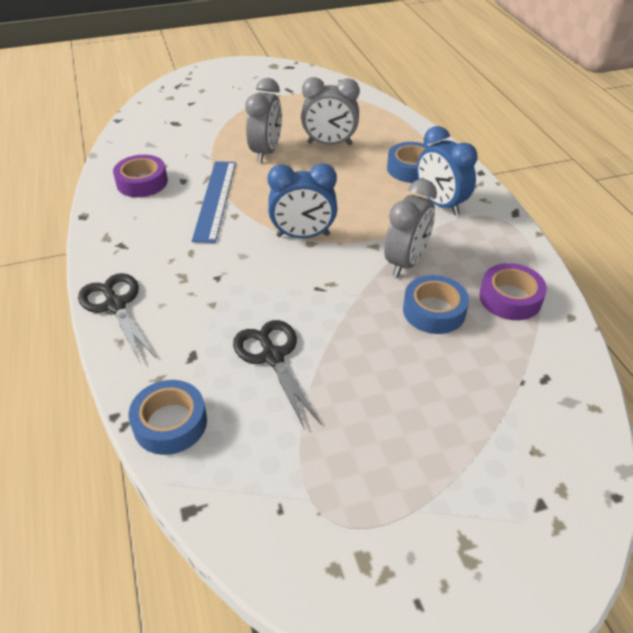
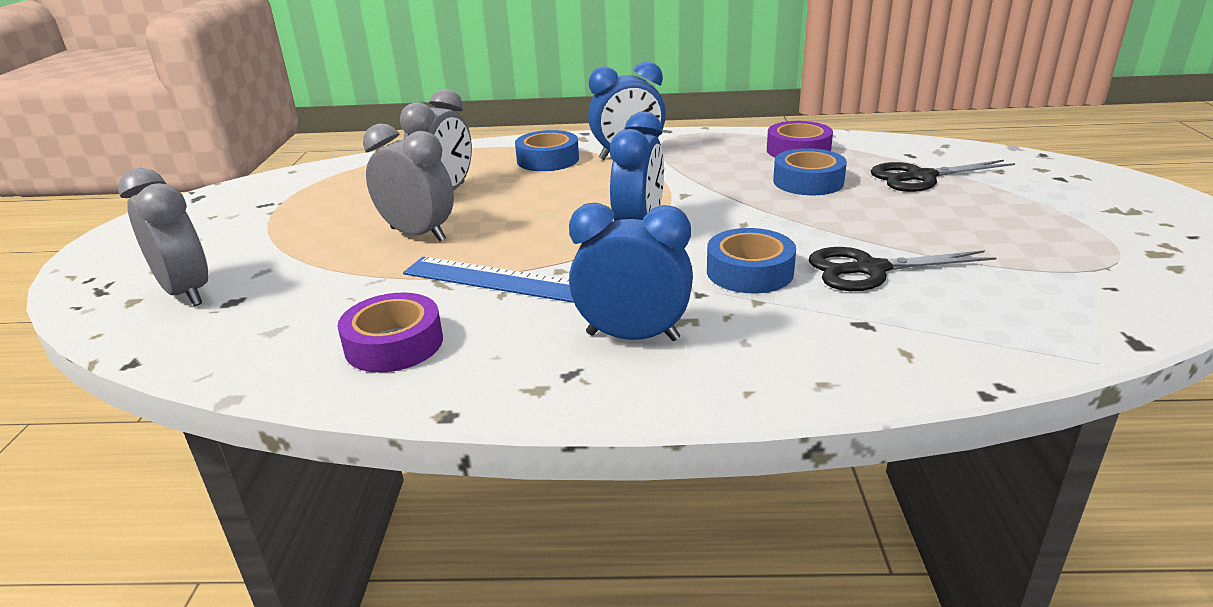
camera: 70 degrees left, 15 degrees down
black scissors [78,273,156,362] -> black scissors moved to [871,160,1015,192]
blue tape [129,380,207,455] -> blue tape moved to [707,228,796,293]
grey clock [384,179,437,277] -> grey clock moved to [118,168,208,306]
none -> blue clock [569,203,693,341]

